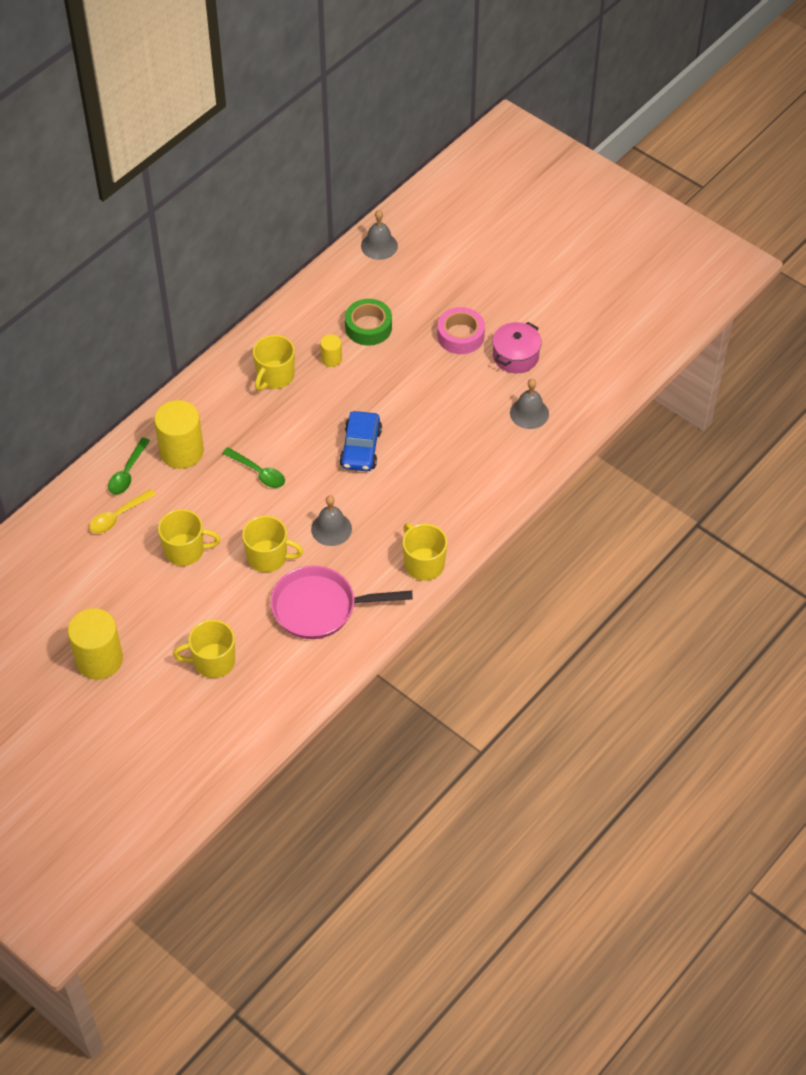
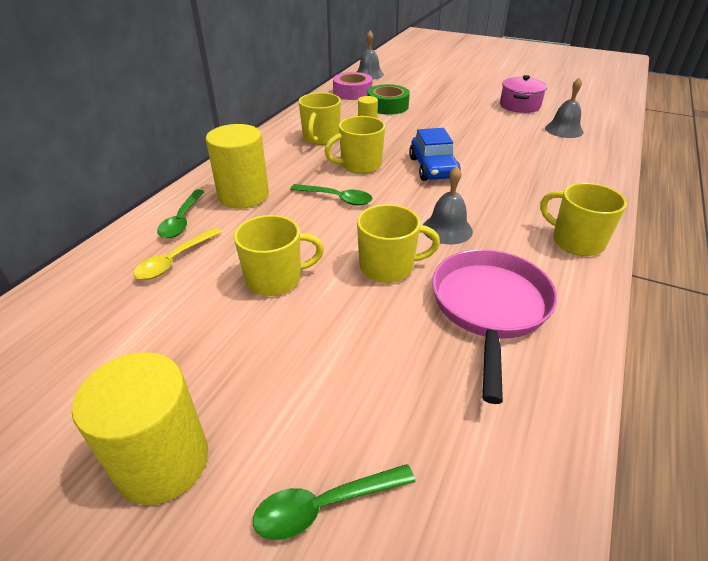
camera: 15 degrees left, 15 degrees down
yellow mug [173,620,235,678] -> yellow mug moved to [324,116,385,174]
pink pan [270,566,413,639] -> pink pan turned 120 degrees clockwise [432,249,557,404]
pink tape [437,307,485,354] -> pink tape moved to [333,72,373,100]
none -> green spoon [253,464,415,540]

